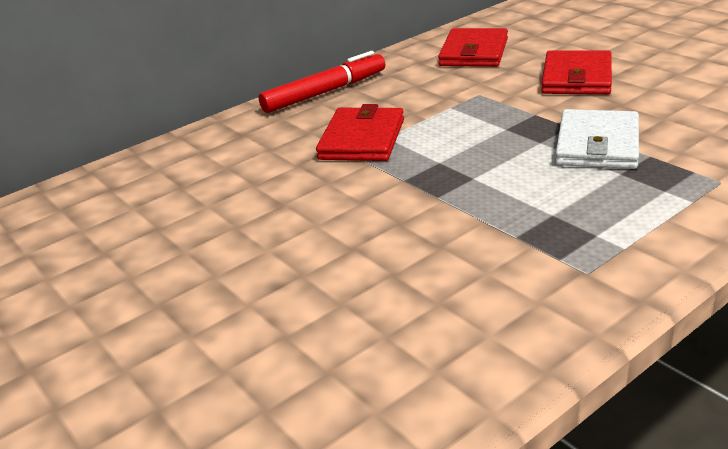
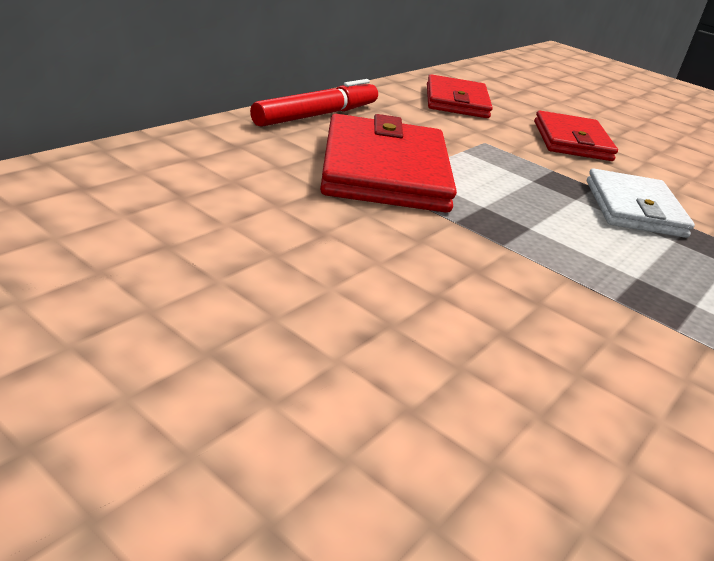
camera: 20 degrees left, 0 degrees up
red wallet [316,104,404,161] -> red wallet [320,114,457,213], size x1.51

